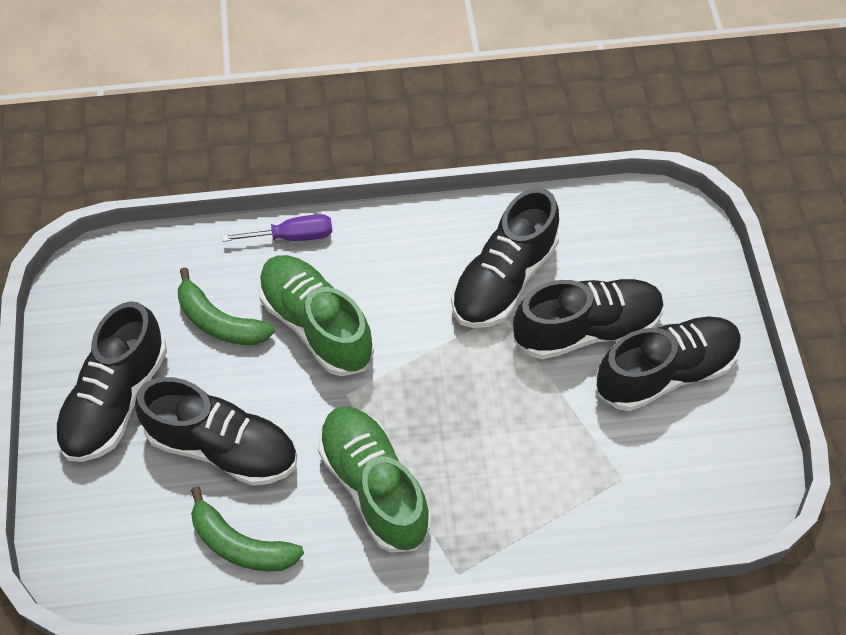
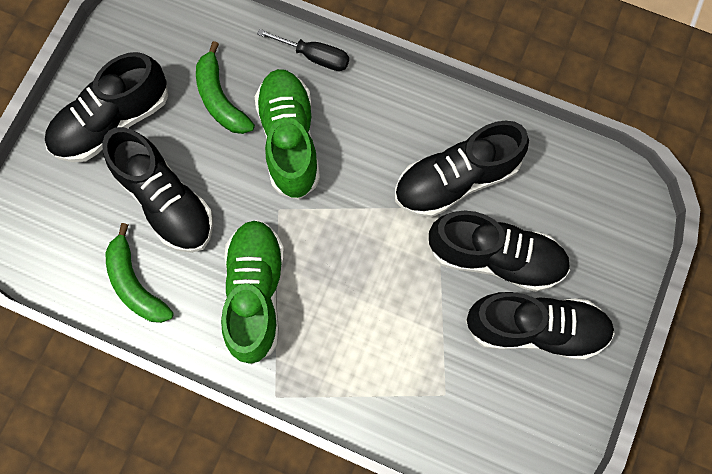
camera: 30 degrees right, 15 degrees up
purple screwdriver [222,214,333,242] -> black screwdriver [257,29,349,71]

